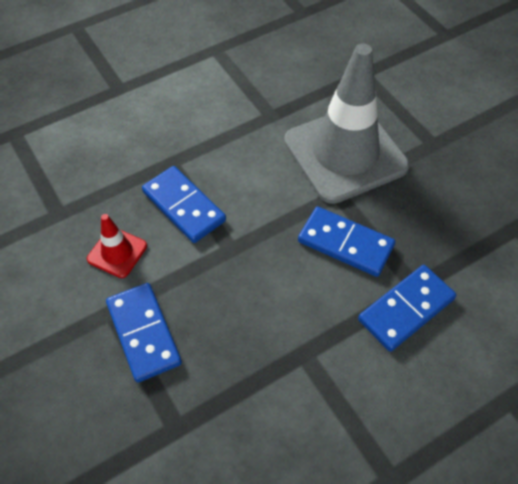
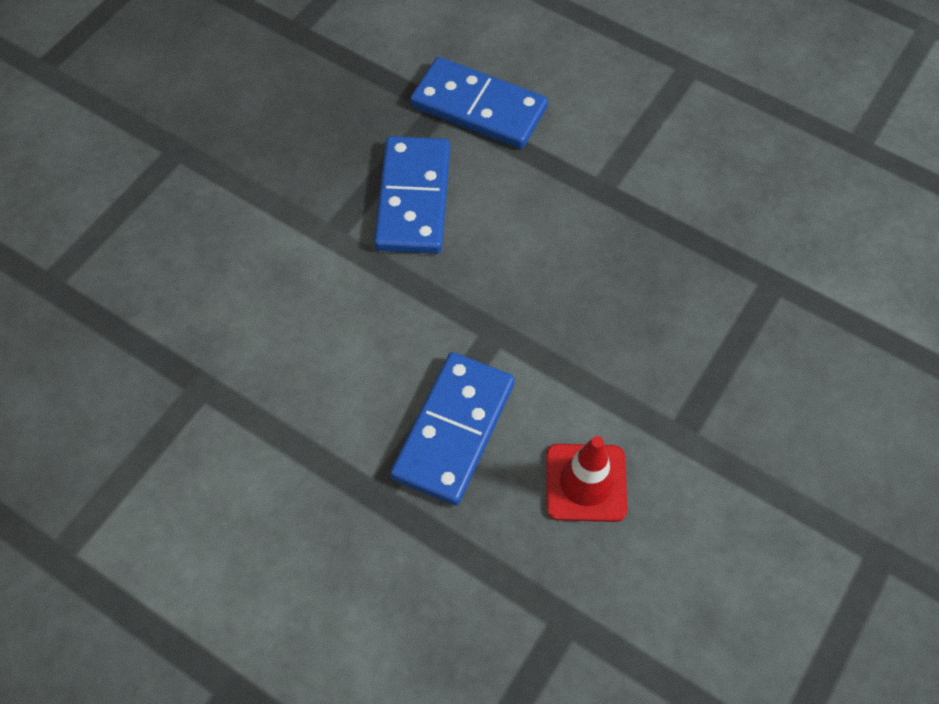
camera: 115 degrees left, 5 degrees up
blue domino [106,283,182,383] -> none
grey traffic cone [284,43,409,204] -> none

